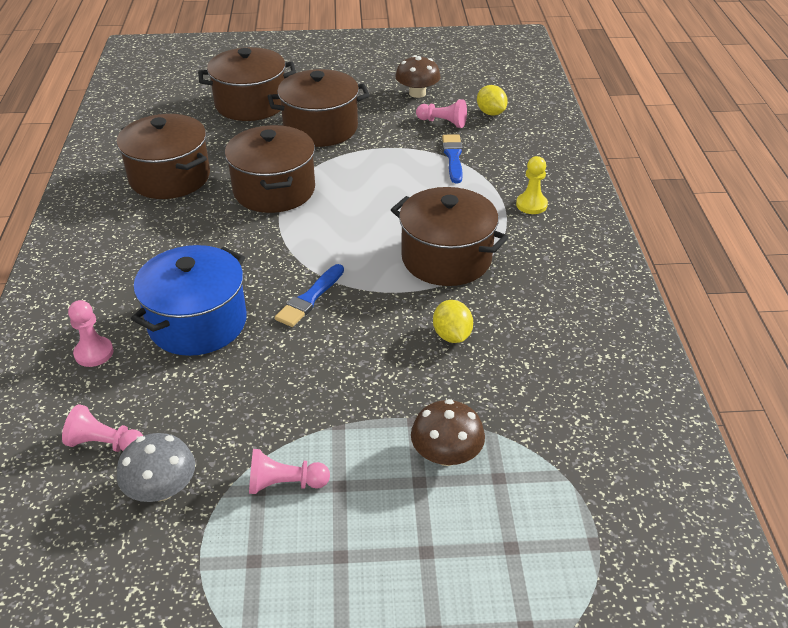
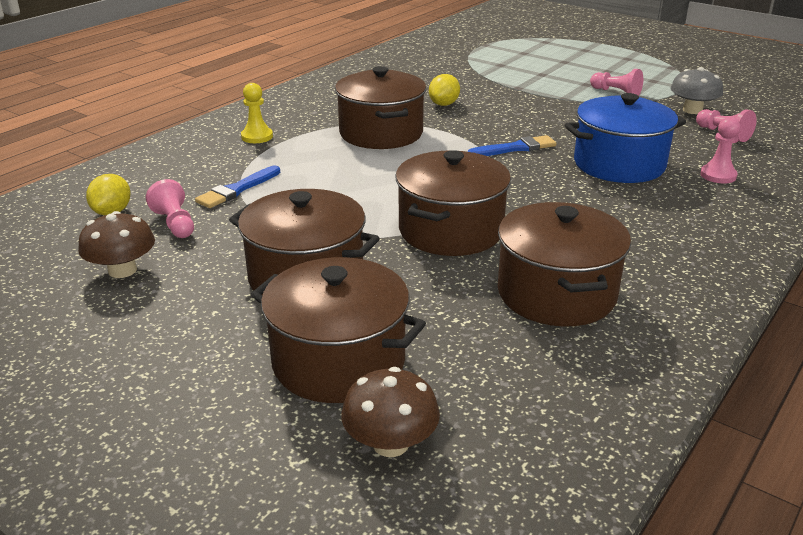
camera: 140 degrees left, 10 degrees down
brown mushroom [411,399,485,466] -> brown mushroom moved to [341,367,440,457]

